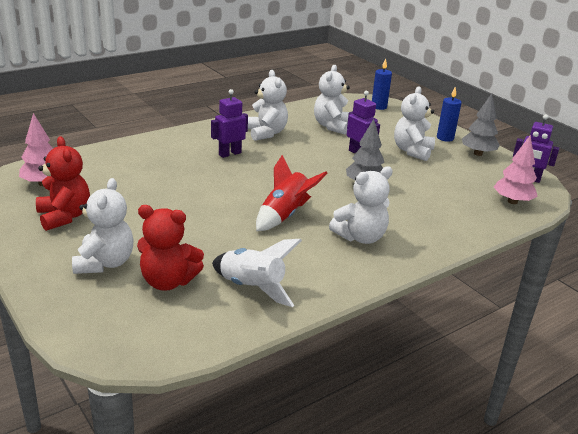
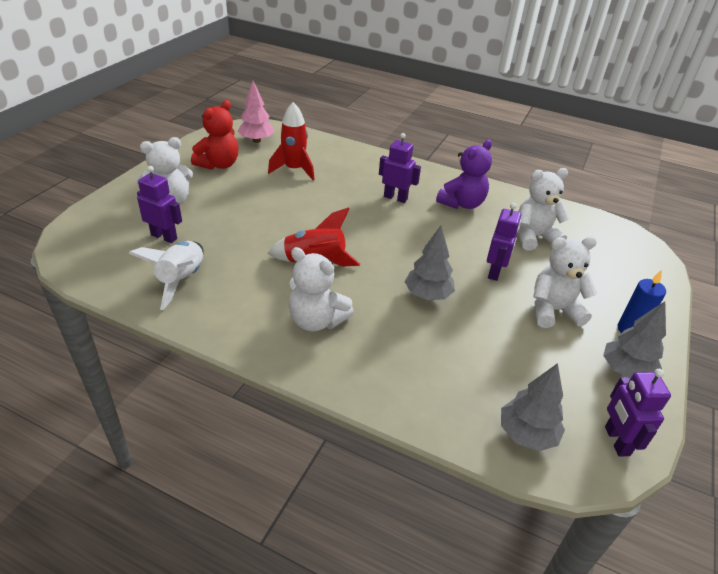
camera: 60 degrees right, 10 degrees up
red teddy bear [137,205,204,291] -> purple robot [137,166,182,243]
white teddy bear [248,70,288,141] -> purple teddy bear [436,140,492,209]
blue candle [372,59,392,110] -> none
pink tree [494,135,538,204] -> grey tree [501,363,565,451]
none -> red rocket [268,102,315,180]

